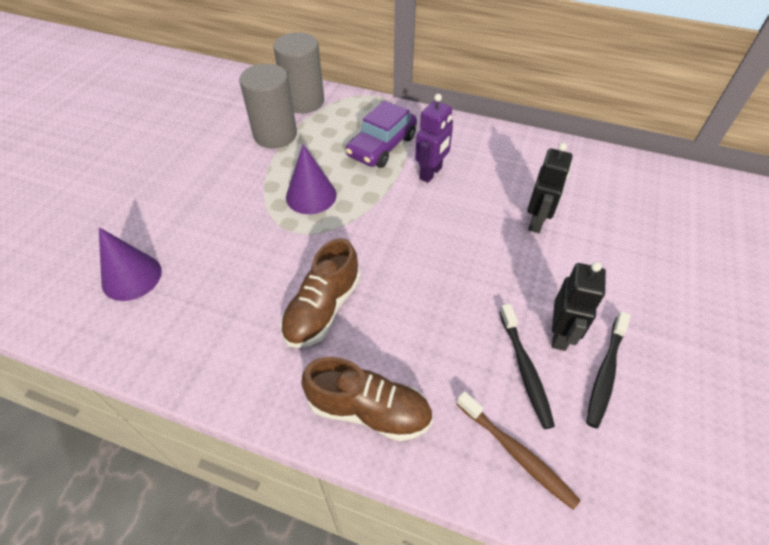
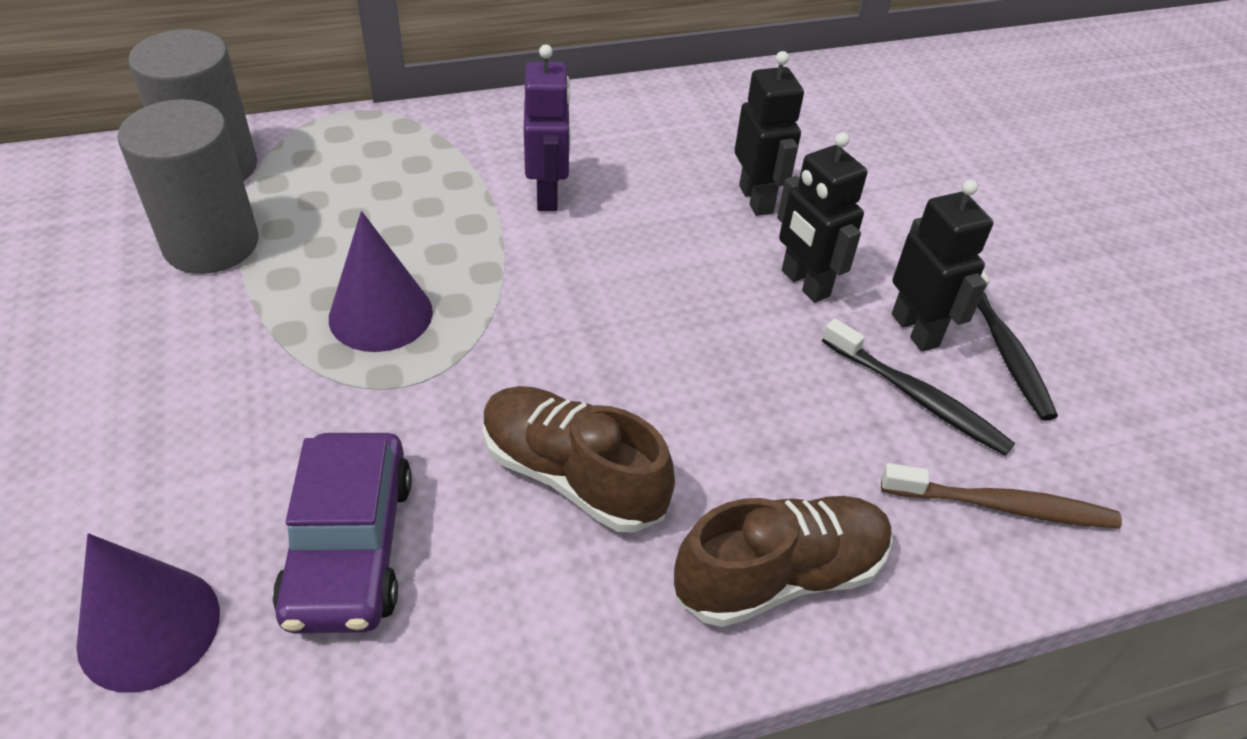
camera: 40 degrees left, 5 degrees down
brown shoe [280,238,360,348] -> brown shoe turned 135 degrees clockwise [483,386,675,532]
purple car [346,100,417,168] -> purple car moved to [273,433,412,634]
none -> black robot [777,132,867,303]

